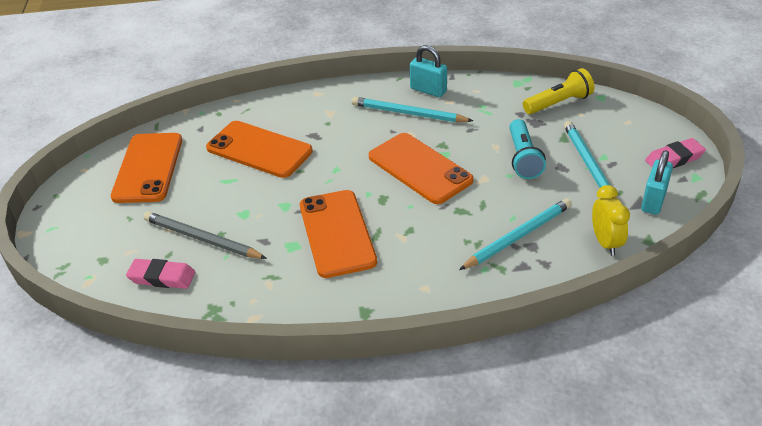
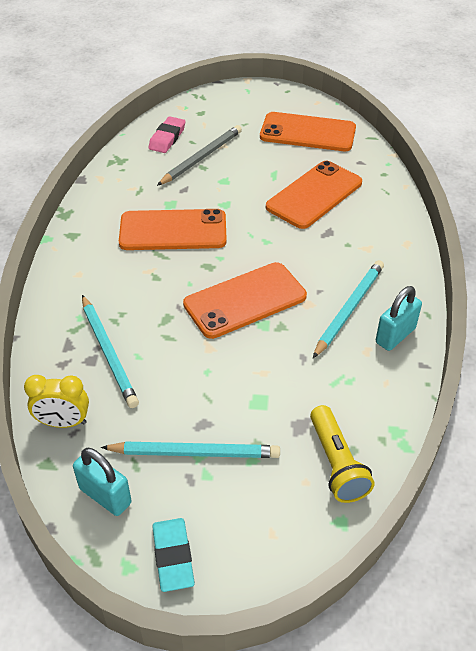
camera: 100 degrees right, 5 degrees up
turquoise flashlight [509,119,546,179] -> none
pink eraser [645,138,706,168] -> turquoise eraser [152,518,195,592]

